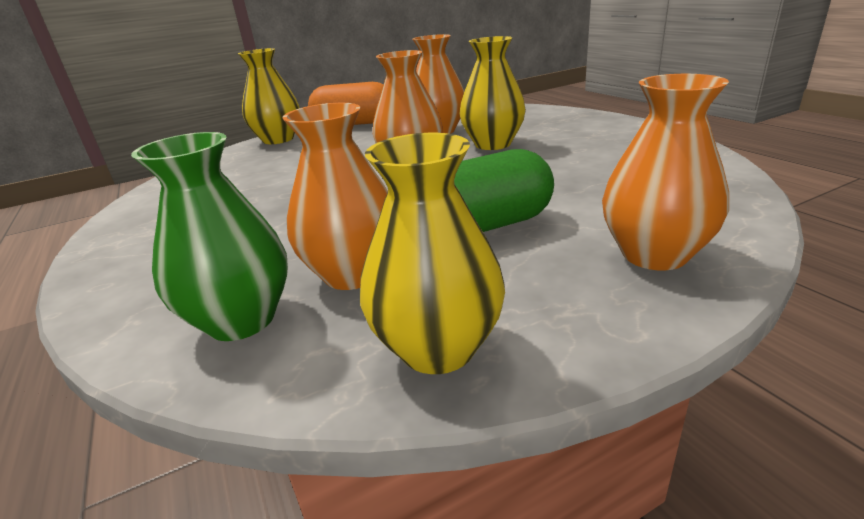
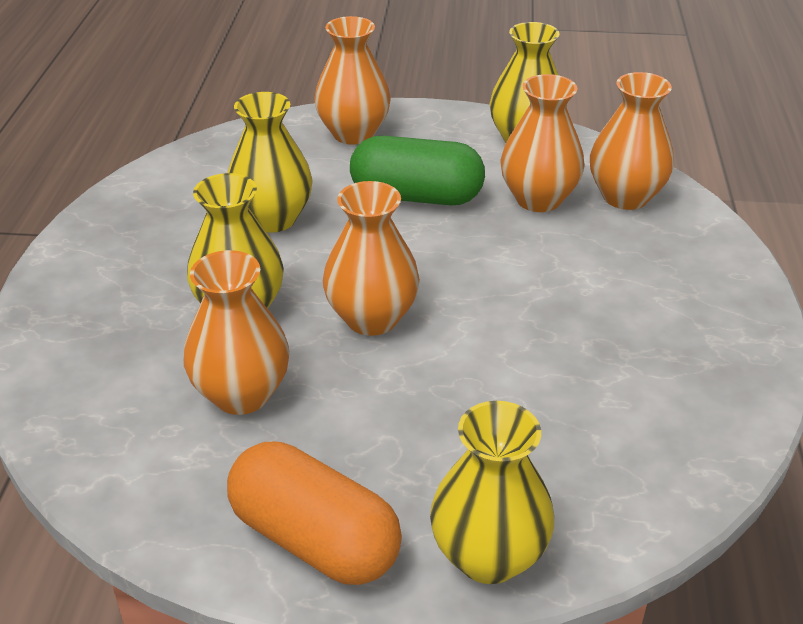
camera: 150 degrees left, 10 degrees up
green vase [131,132,288,341] -> orange vase [590,72,674,210]
none -> yellow vase [227,92,313,233]

